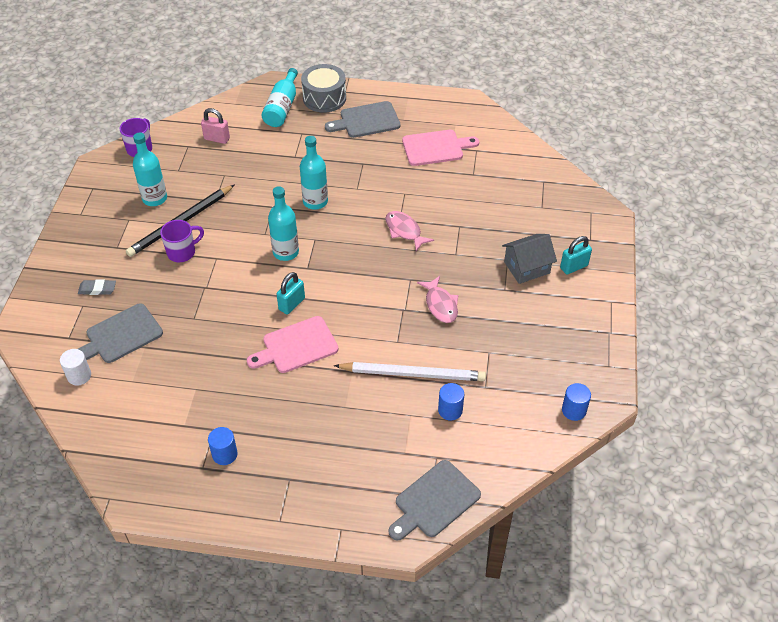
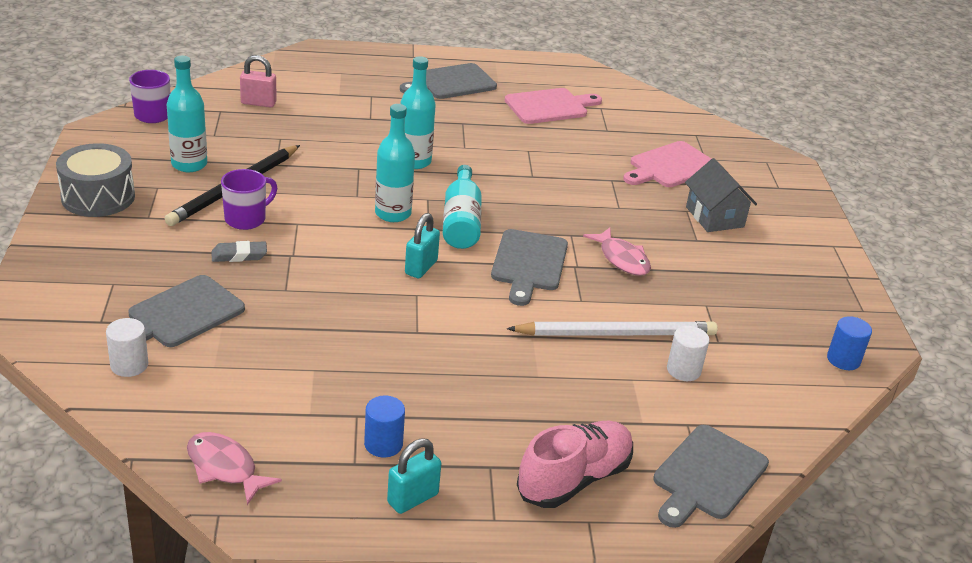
camera: 15 degrees left, 15 degrees down
grey eraser [78,279,116,295] -> grey eraser moved to [212,241,267,262]
pink cutting board [247,316,339,373] -> pink cutting board moved to [623,141,711,187]
turquoise bottle [261,68,298,127] -> turquoise bottle moved to [443,165,482,249]
grey drum [301,64,346,113] -> grey drum moved to [56,143,135,217]
pink fish [385,211,434,251] -> pink fish moved to [187,432,282,505]
blue cylinder [438,383,464,421] -> white cylinder [667,326,710,381]
grey house [502,234,557,284] -> grey house turned 75 degrees counterclockwise [685,158,757,232]
turquoise padlock [560,236,592,274] -> turquoise padlock moved to [387,438,441,514]
none -> grey cutting board [491,229,568,306]
none -> pink shoe [517,421,633,508]

